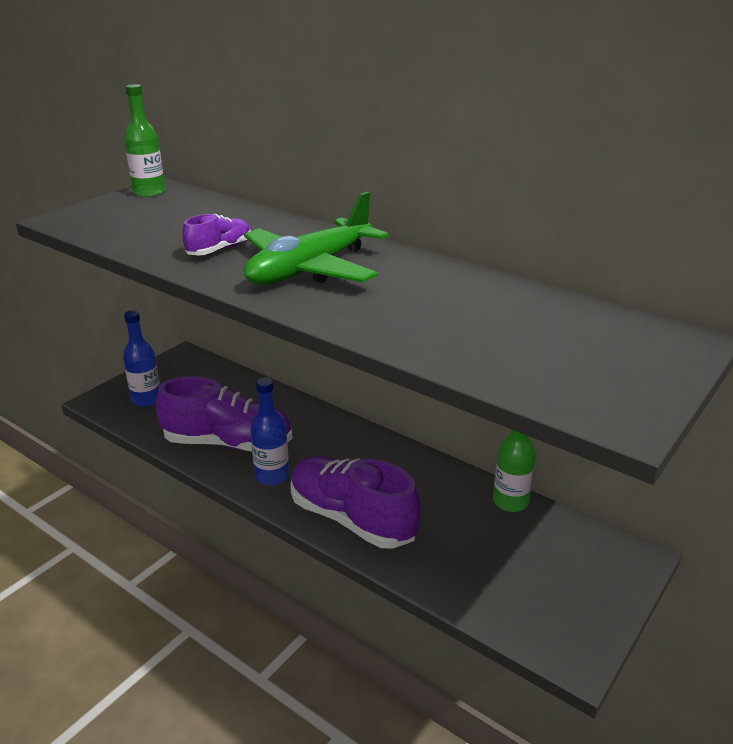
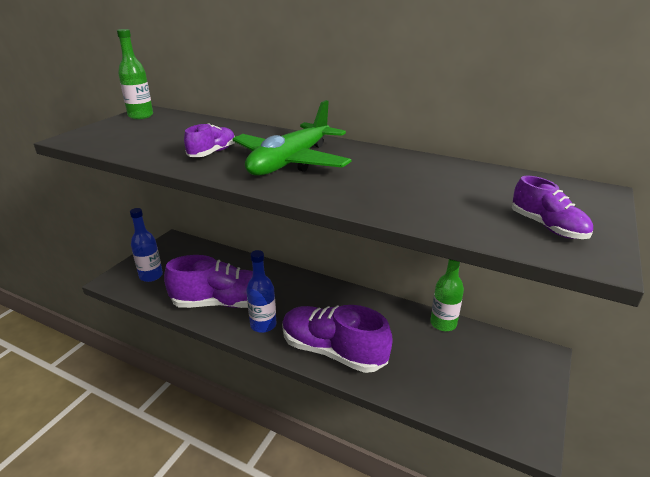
camera: 10 degrees left, 0 degrees up
none -> purple shoe [512,176,593,239]

